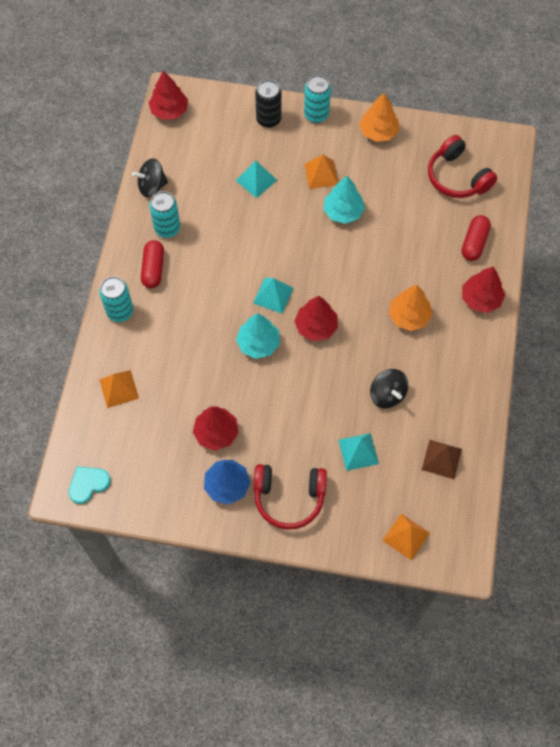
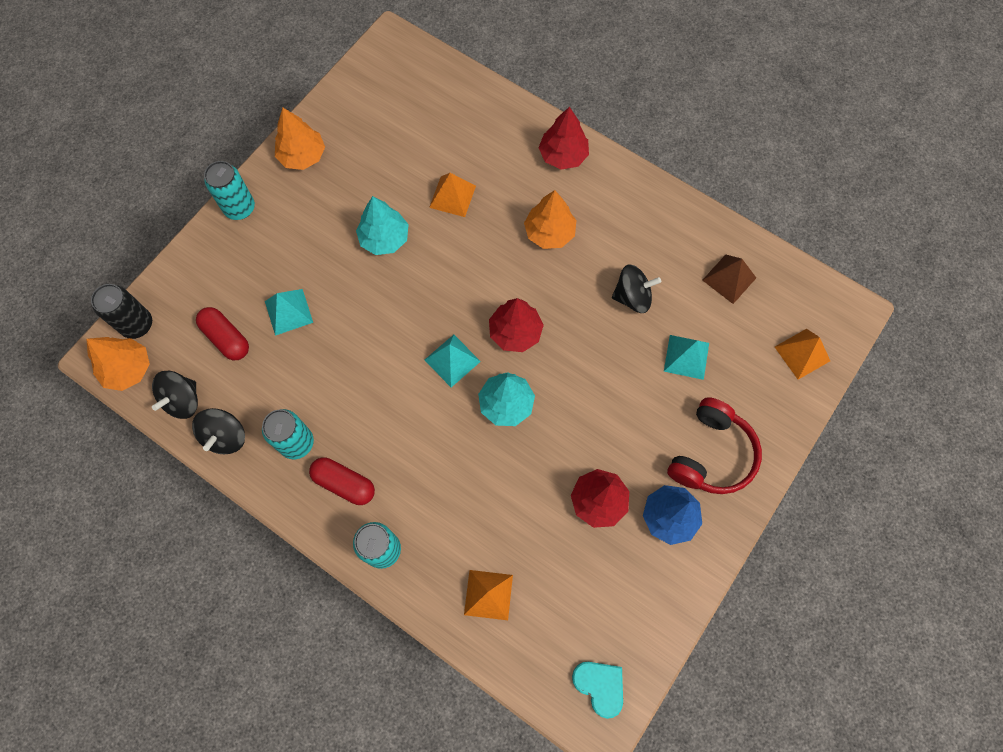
camera: 65 degrees left, 5 degrees up
turquoise heart [69,467,111,504] -> turquoise heart turned 150 degrees clockwise [572,662,623,719]
red tree [148,71,188,120] -> orange tree [86,337,150,391]
black can [255,80,281,128] -> black can moved to [91,284,152,339]
orange pyramid [305,155,338,189] -> orange pyramid moved to [429,173,476,217]
red headphones [428,135,497,198] -> none
red capsule [461,215,491,261] -> red capsule moved to [196,307,249,360]
none -> black spinning top [152,371,198,419]

